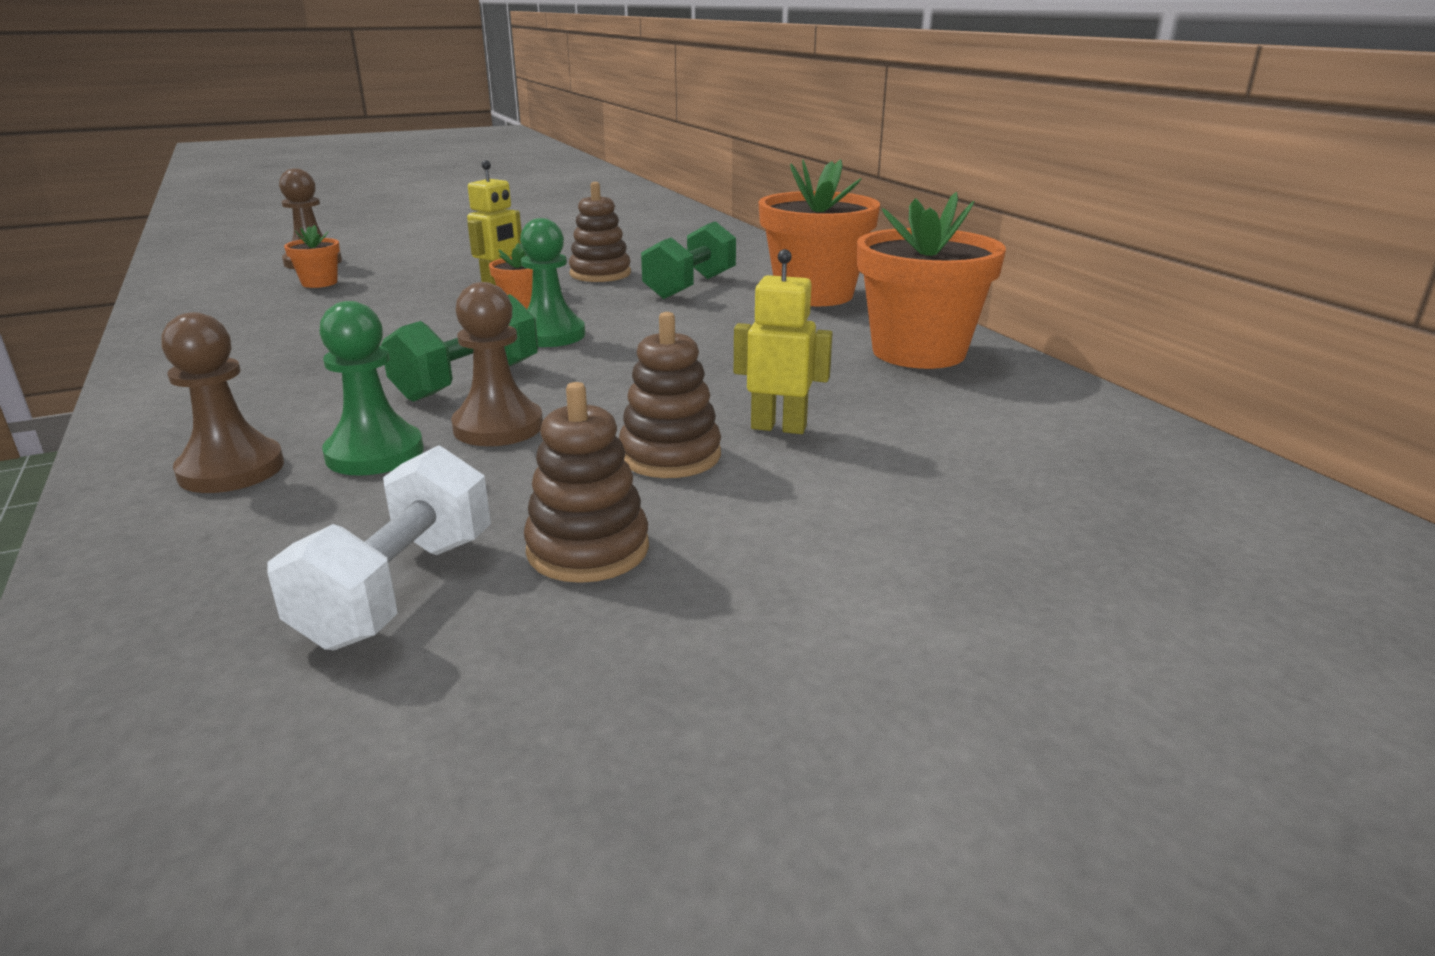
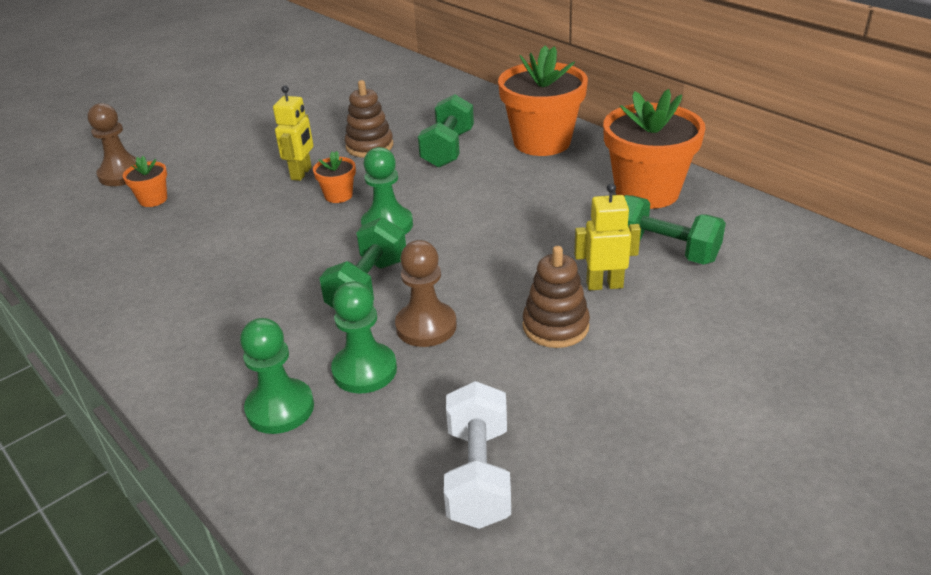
camera: 15 degrees left, 10 degrees up
brown pawn [161,312,284,493] -> green pawn [240,318,314,434]
brown stacking toy [524,382,649,583] -> none
none -> green dumbbell [624,195,726,265]

